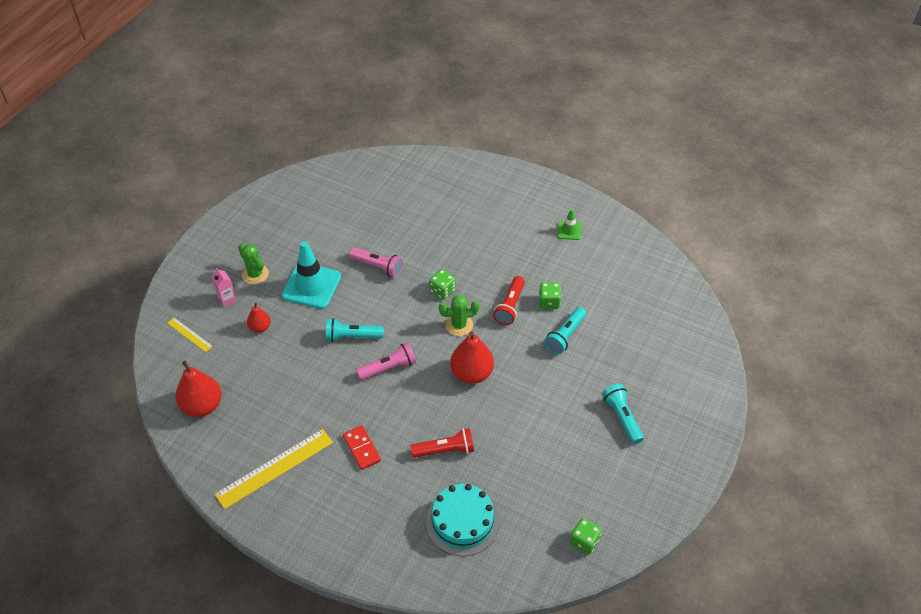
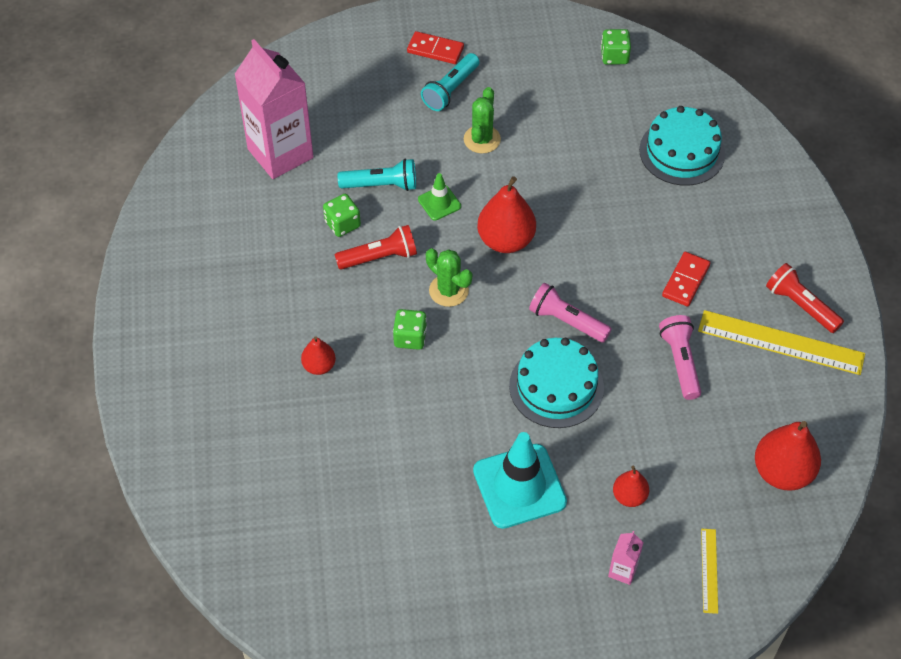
camera: 125 degrees left, 5 degrees up
green cactus [238,243,269,284] -> green cactus moved to [464,87,501,154]
turquoise flashlight [326,318,384,342] -> turquoise cake [509,338,604,428]
pink flashlight [349,248,403,278] -> pink flashlight moved to [659,315,701,400]
red flashlight [410,428,474,458] -> red flashlight moved to [766,263,844,333]
green traffic cone [558,209,581,240] -> green traffic cone moved to [418,173,461,220]
none -> pink carton [234,39,313,179]
none -> red pear [301,336,336,375]
none -> red domino [407,31,464,64]

